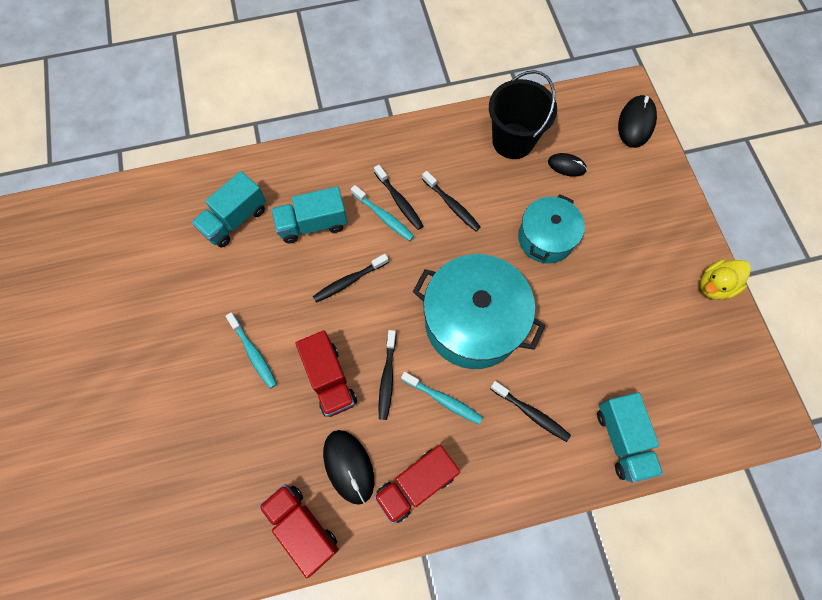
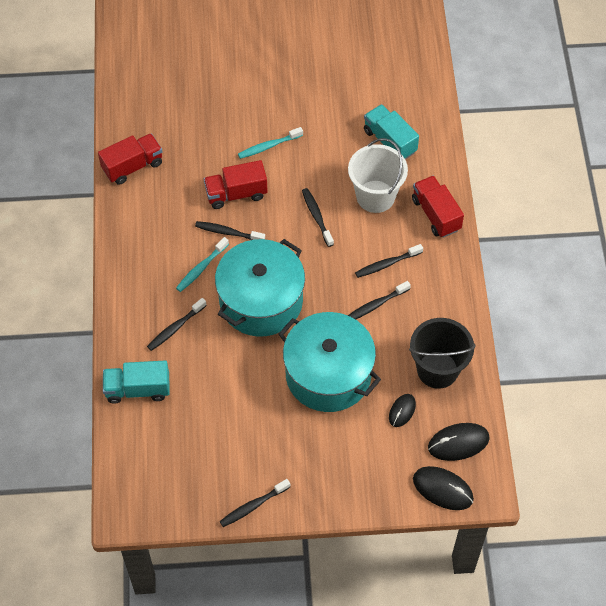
camera: 100 degrees right, 10 degrees down
turquoise truck [272,186,348,243] -> white bucket [348,138,408,213]
black mouse [323,430,374,505] -> black mouse moved to [428,423,490,461]
turquoise toothbrush [351,185,414,241] -> none
red truck [374,445,460,524] -> red truck moved to [412,176,464,238]
turquoise pot [518,194,585,263] -> turquoise pot [278,312,381,412], size x1.63
yellow duck [700,259,751,300] -> black toothbrush [219,479,290,527]

